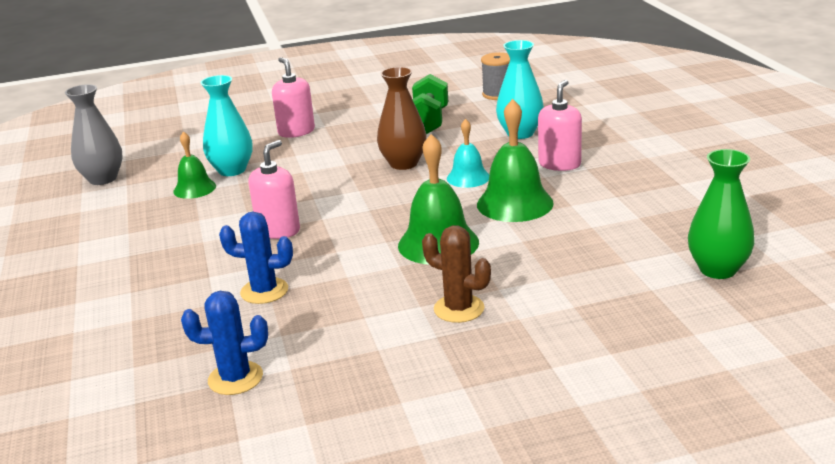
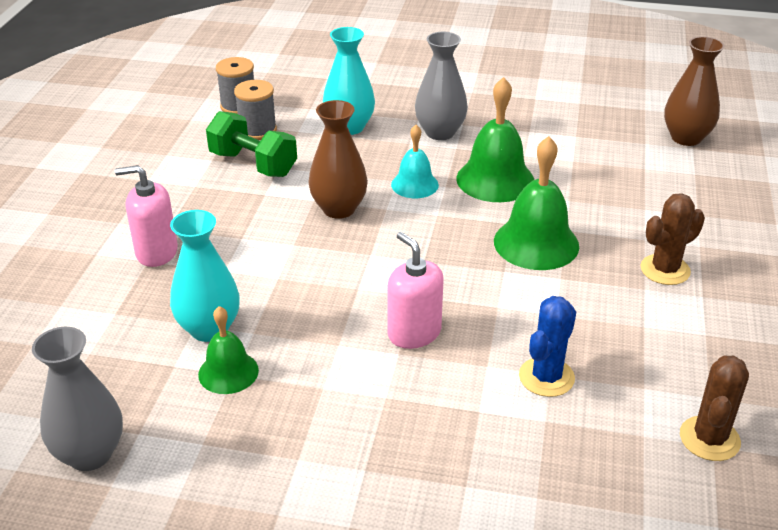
camera: 65 degrees left, 10 degrees up
blue cactus [181,291,268,395] -> brown cactus [680,356,749,461]
pink soap dispenser [538,80,582,171] -> grey vase [415,32,468,140]
green vase [688,149,755,279] -> brown vase [664,36,725,146]
none -> grey spool [234,80,277,140]

